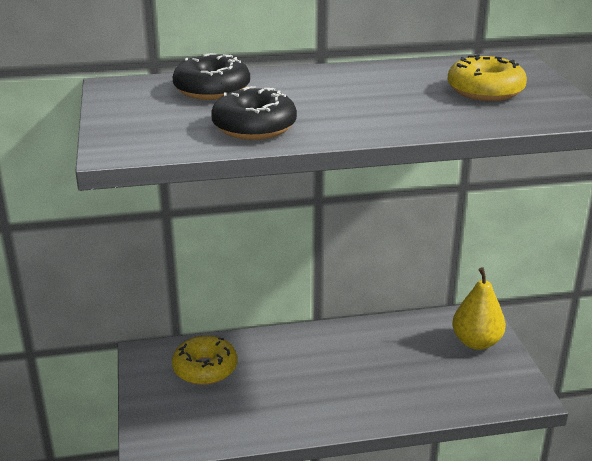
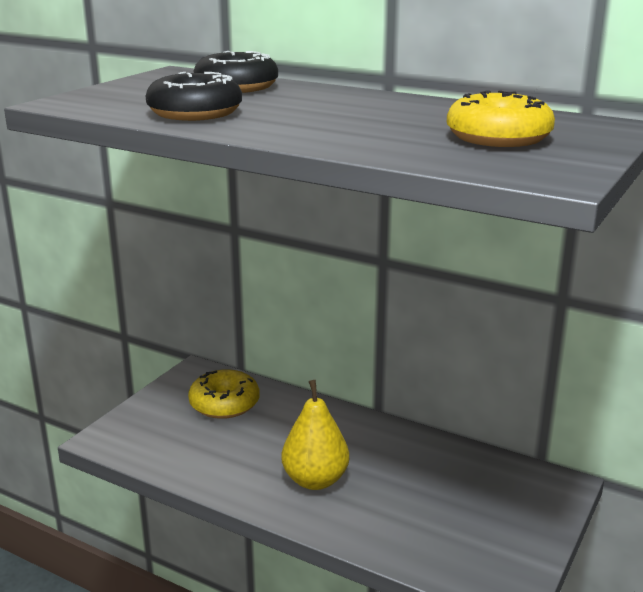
camera: 40 degrees right, 5 degrees down
yellow pear [452,267,506,350] -> yellow pear moved to [282,380,349,490]

